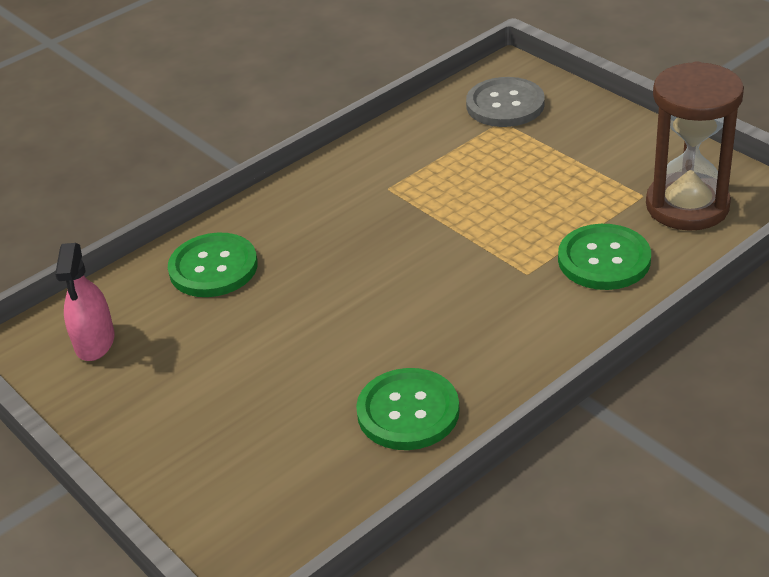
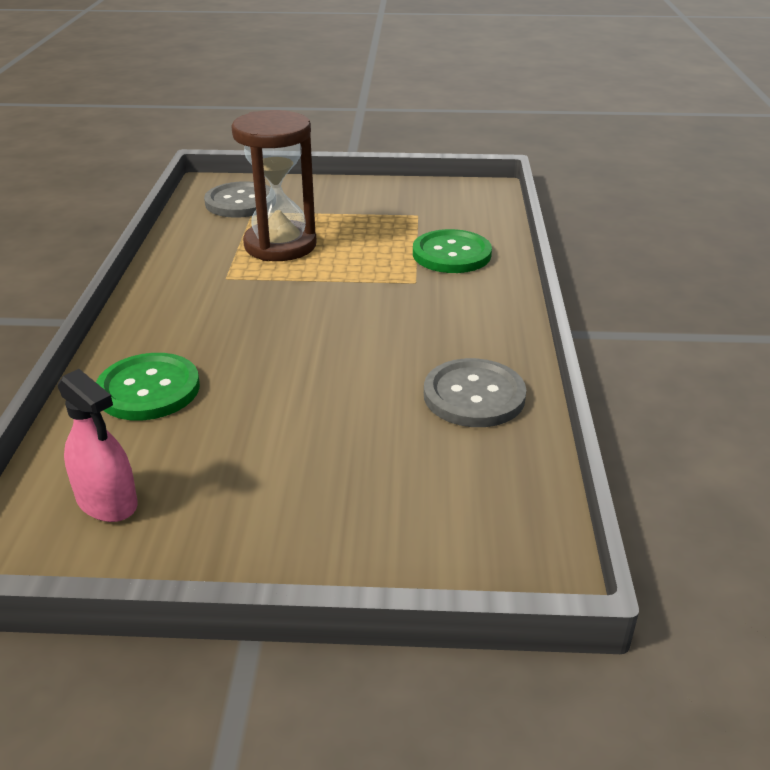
camera: 50 degrees left, 5 degrees down
green button [356,368,460,450] -> grey button [424,358,526,427]
brown hourglass [646,61,744,231] -> brown hourglass moved to [231,110,317,261]

